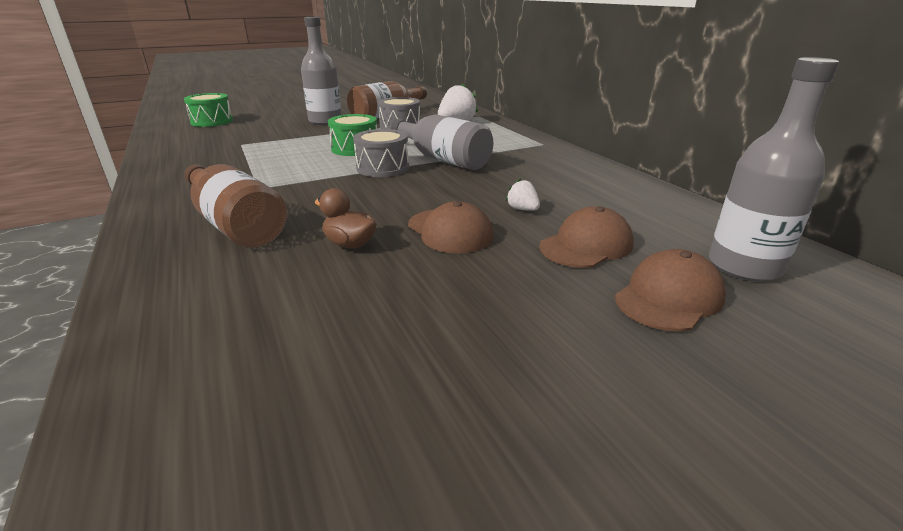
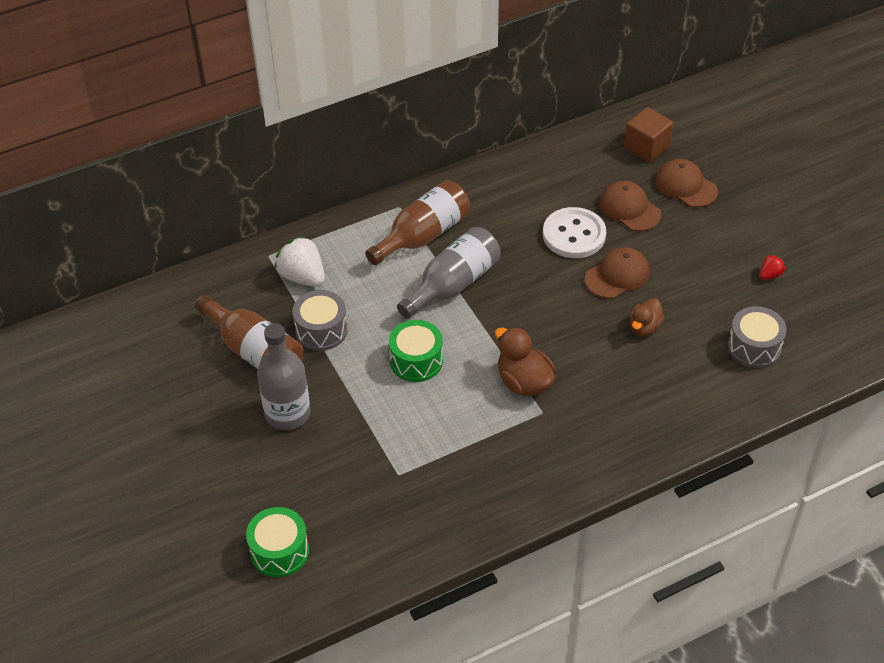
camera: 90 degrees left, 20 degrees up
brown bottle [184,164,287,248] -> brown bottle moved to [365,180,470,265]
grey drum [353,129,409,177] -> grey drum moved to [728,306,787,368]
white strawberry [506,179,540,211] -> white button [543,207,606,258]
grey bottle [709,57,839,282] -> brown cube [624,107,673,162]
none -> brown duck [495,327,556,396]
none -> red strawberry [760,254,786,280]

